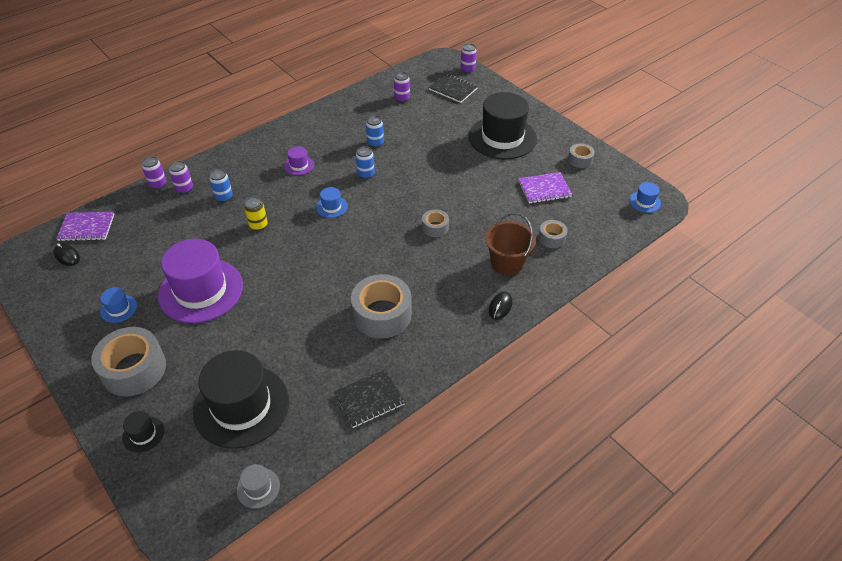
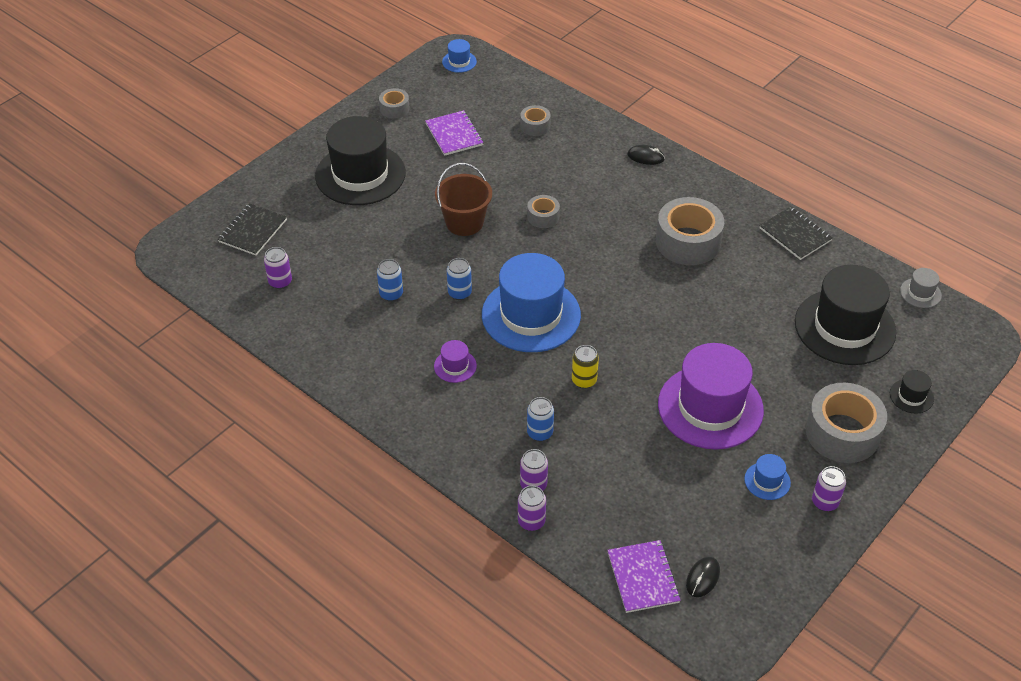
camera: 100 degrees left, 0 degrees up
blue hat [316,187,347,218] -> blue hat [482,253,581,352], size x2.40
purple can [461,43,477,73] -> purple can moved to [812,466,846,512]
brown bucket [485,213,536,275] -> brown bucket moved to [435,163,492,236]

